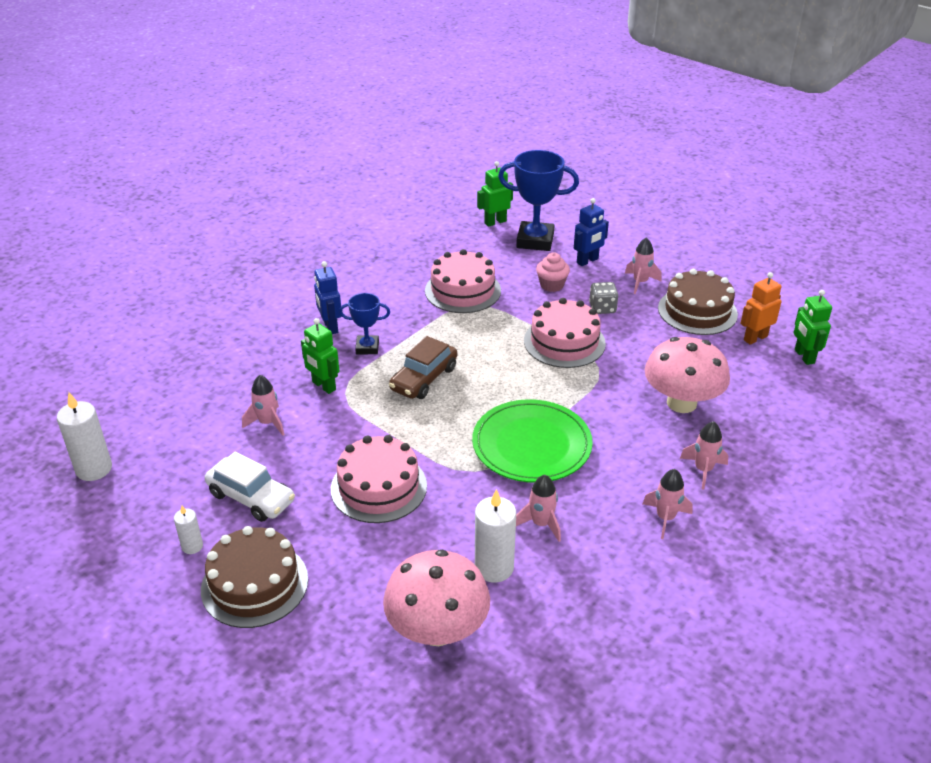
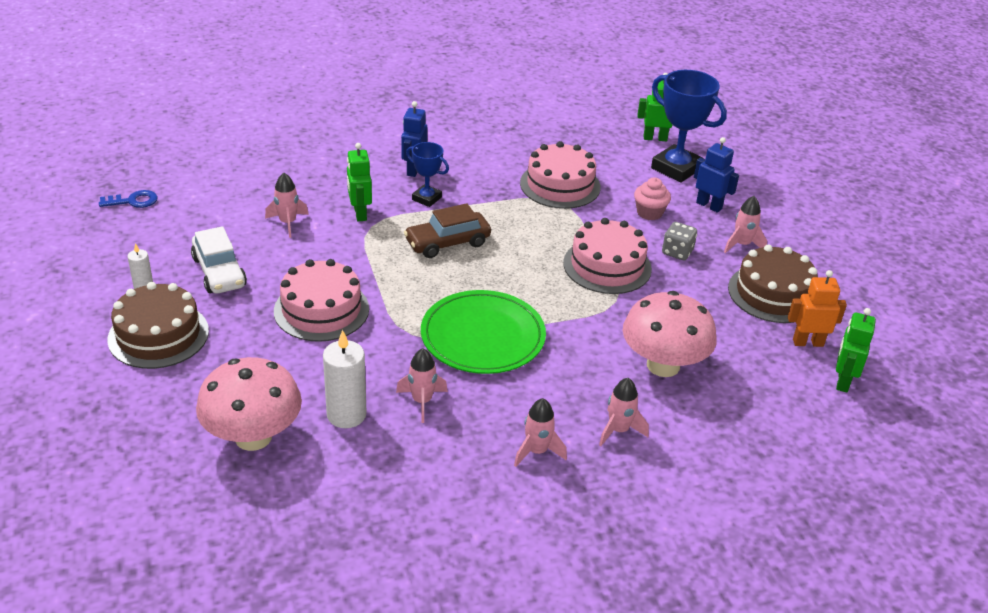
camera: 30 degrees right, 0 degrees up
white candle [57,392,112,481] -> blue key [99,190,158,208]
blue robot [574,198,609,266] -> blue robot turned 135 degrees counterclockwise [694,137,739,213]

